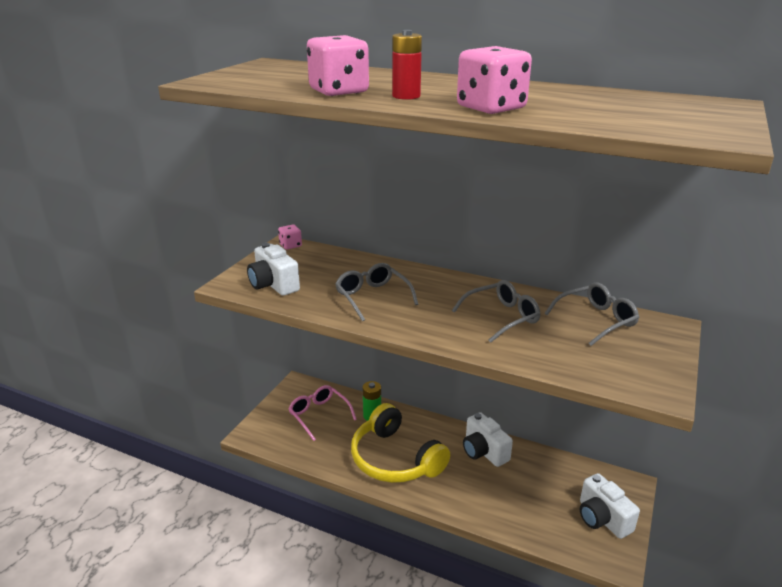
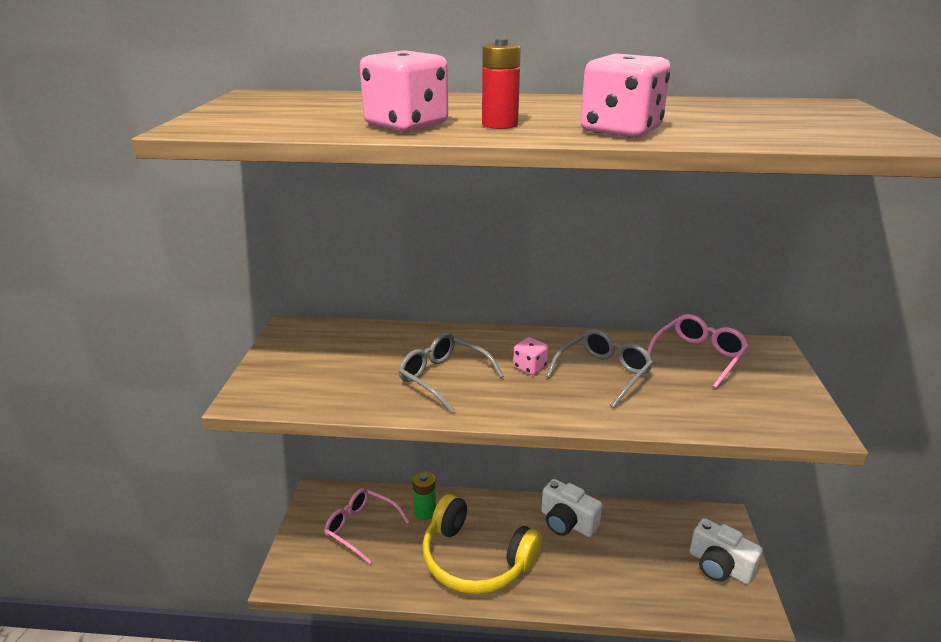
camera: 20 degrees left, 0 degrees up
white camera [247,243,300,296] -> none
pink dice [278,224,302,249] -> pink dice moved to [513,337,548,375]
grey glasses [545,282,639,346] -> pink glasses [647,314,749,389]

